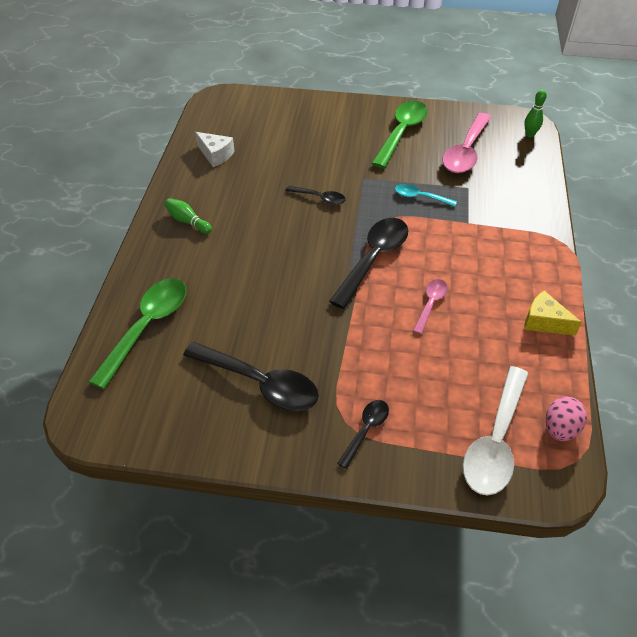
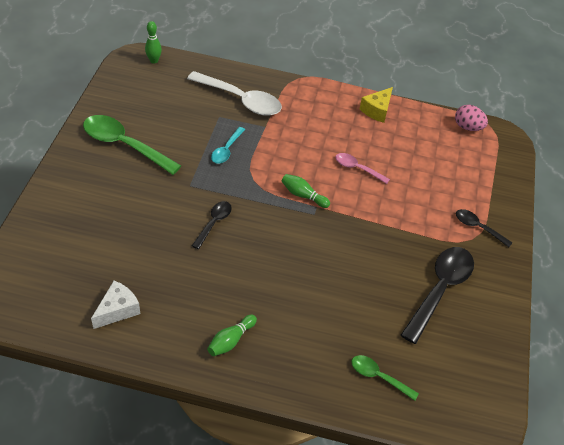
camera: 90 degrees left, 0 degrees up
green spoon [88,278,186,389] -> green spoon [351,355,419,401], size x0.53
black spoon [329,218,408,309] -> green bowling pin [282,174,330,208]
pink spoon [442,113,491,173] -> none
white spoon [463,366,529,496] -> white spoon moved to [187,71,282,116]

